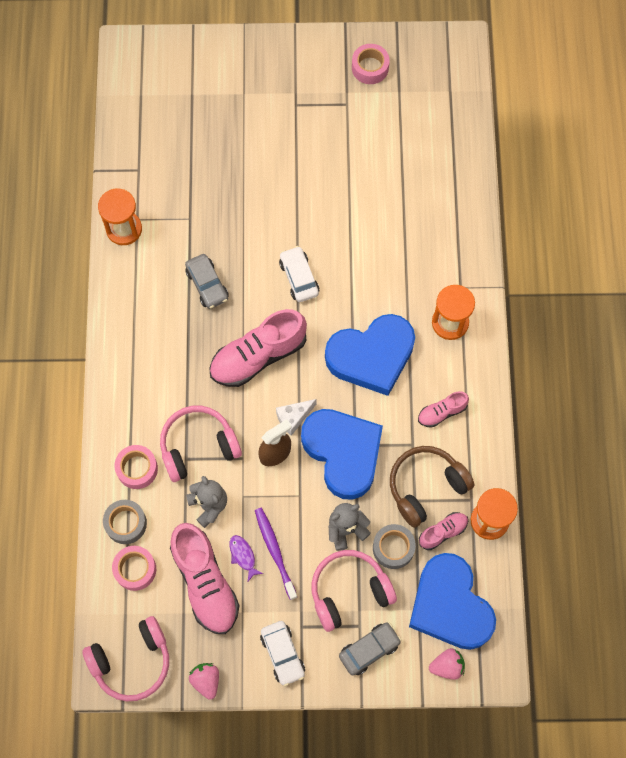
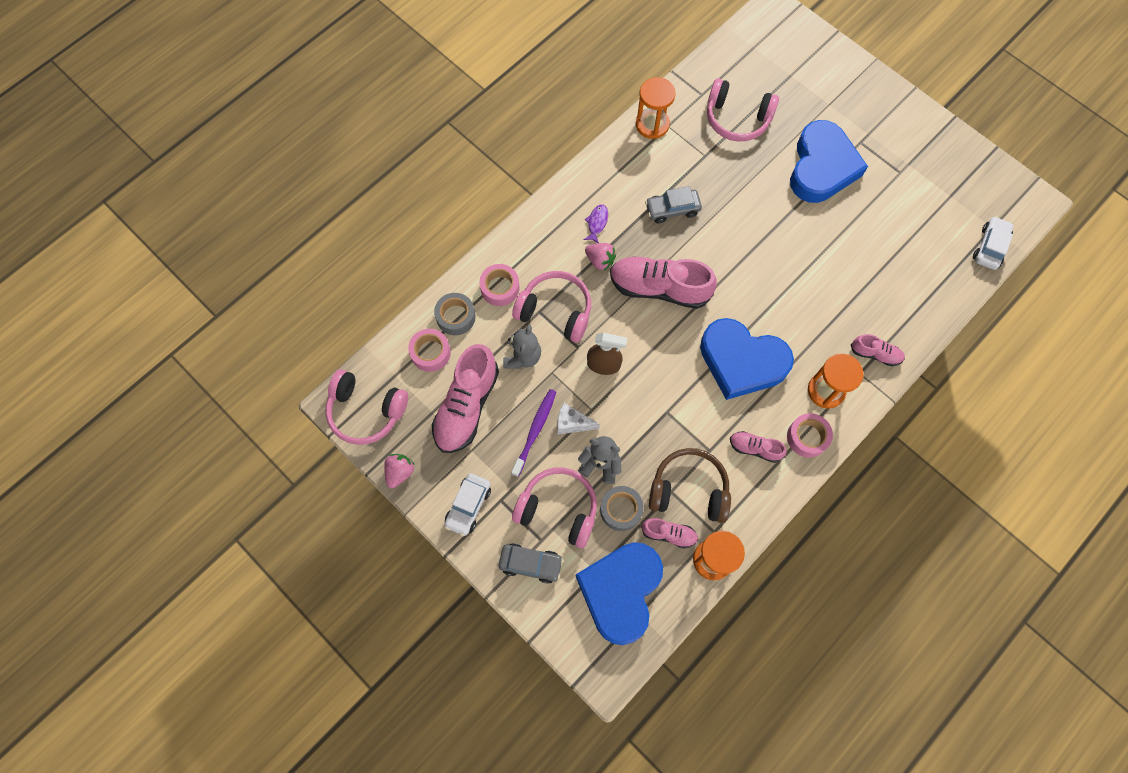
camera: 45 degrees right, 0 degrees up
grey car [185,254,229,309] -> grey car turned 60 degrees clockwise [645,186,702,224]
purple fish [230,535,263,581] -> purple fish moved to [584,204,608,243]
white cheese [276,399,316,436] -> white cheese moved to [557,403,600,434]
white car [279,246,319,302] -> white car moved to [973,216,1013,270]
blue heart [301,409,383,500] -> blue heart moved to [790,120,868,203]
pink tape [352,44,390,84] -> pink tape moved to [787,413,833,458]
pink strawberry [429,648,465,680] -> pink strawberry moved to [585,243,616,271]
none -> pink headphones [707,78,779,142]
none -> pink shoe [851,334,905,366]

